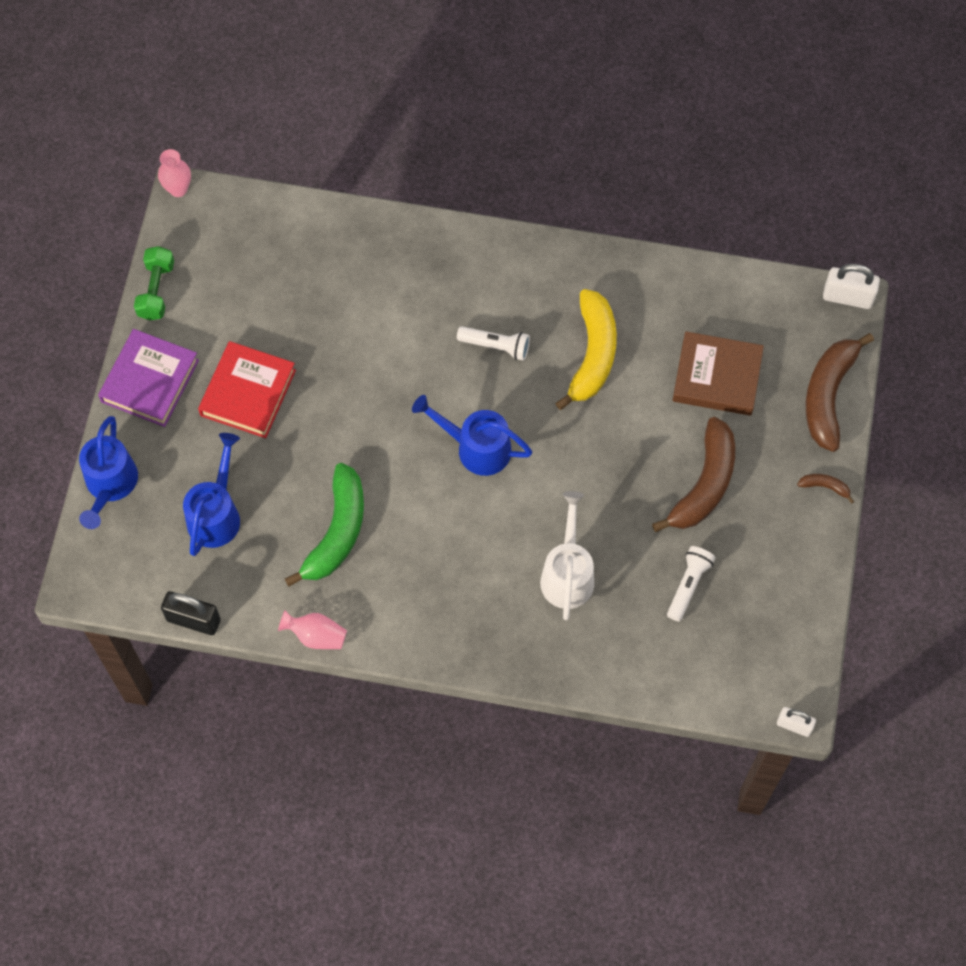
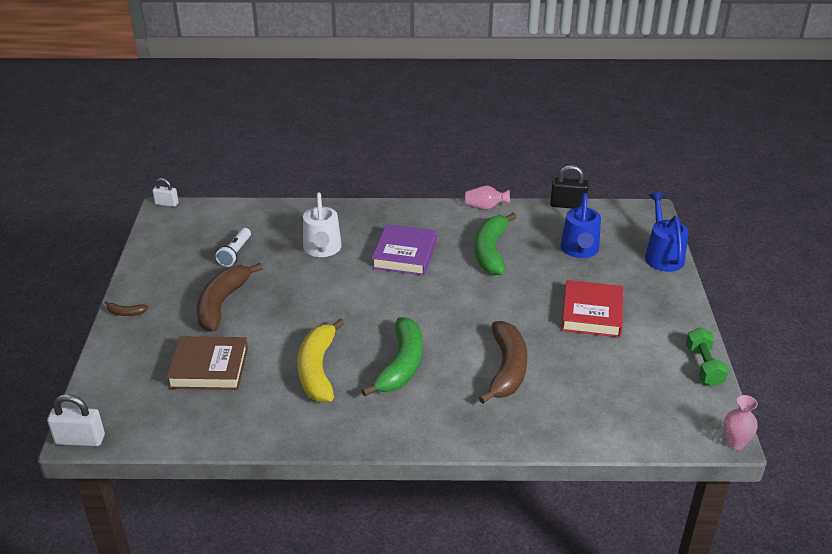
camera: 170 degrees right, 30 degrees down
purple book [98,329,199,427] -> purple book moved to [372,224,437,276]
blue watering can [412,395,532,476] -> none
white flashlight [457,326,530,361] -> green banana [361,317,423,396]
brown banana [806,333,874,452] -> brown banana moved to [479,321,528,404]

